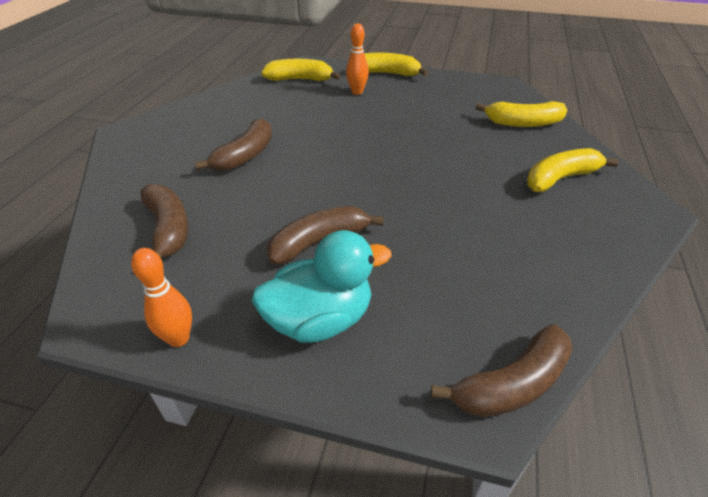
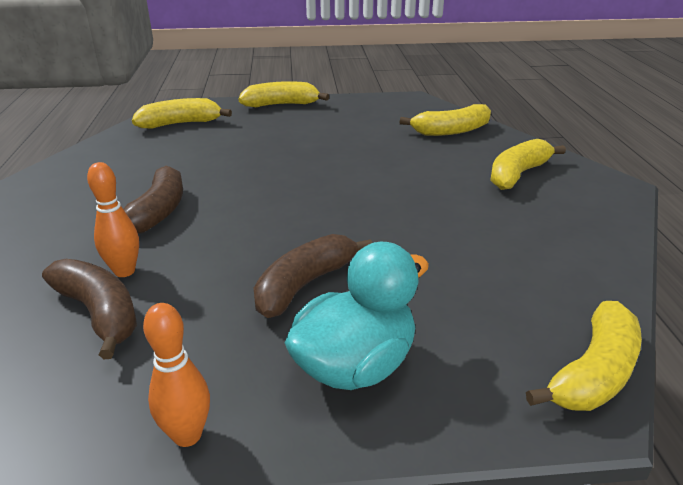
camera: 20 degrees left, 10 degrees down
orange bowling pin [346,23,369,95] -> orange bowling pin moved to [87,162,139,277]
brown banana [431,324,573,417] -> yellow banana [526,301,642,411]

